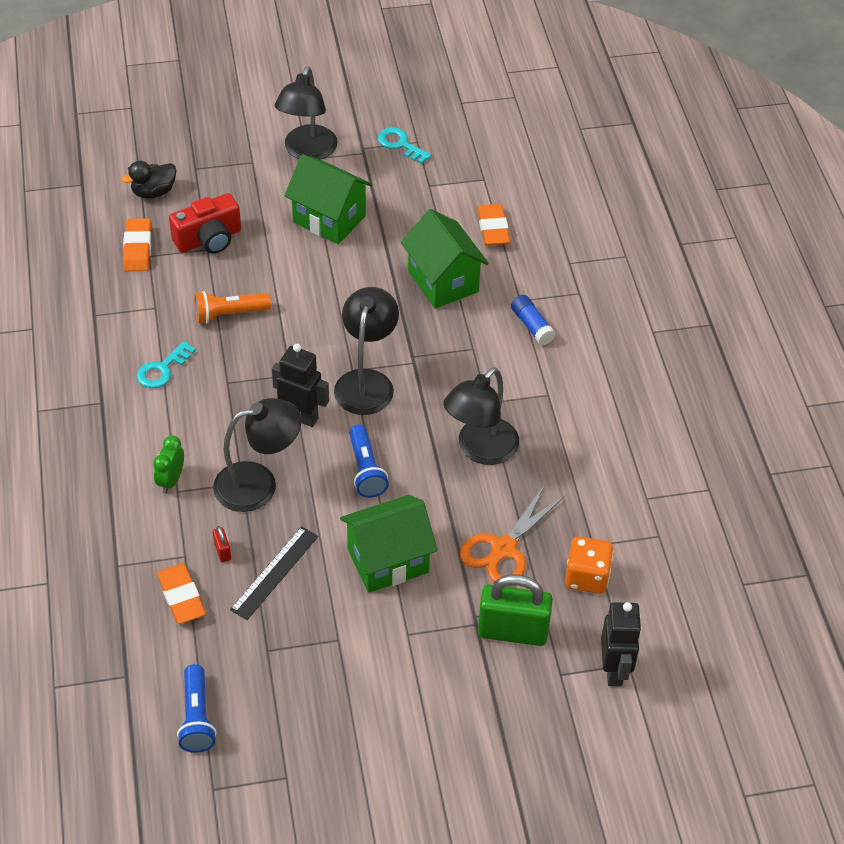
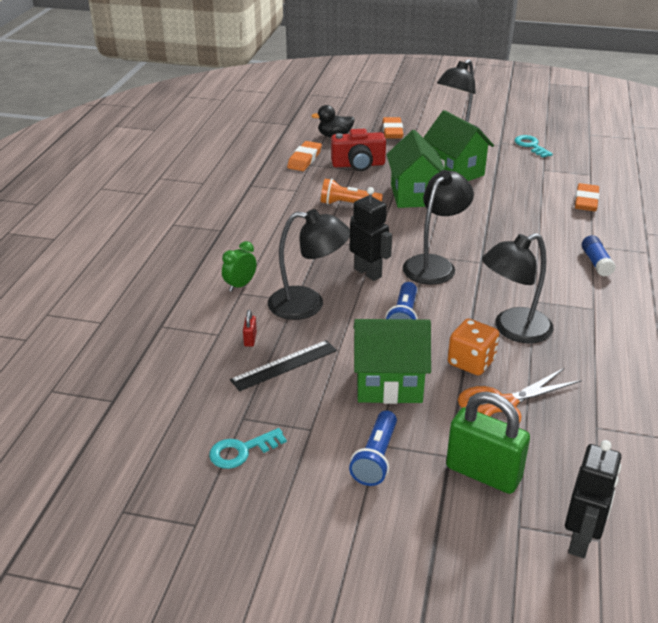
camera: 25 degrees right, 15 degrees down
turquoise key [137,341,196,388] -> turquoise key moved to [209,428,287,469]
orange eraser [157,564,206,624] -> orange eraser moved to [383,117,404,138]
blue flashlight [177,664,216,753] -> blue flashlight moved to [349,410,397,486]
green house [401,209,489,309] -> green house moved to [386,130,445,208]
orange dice [565,536,613,594] -> orange dice moved to [448,319,499,376]

